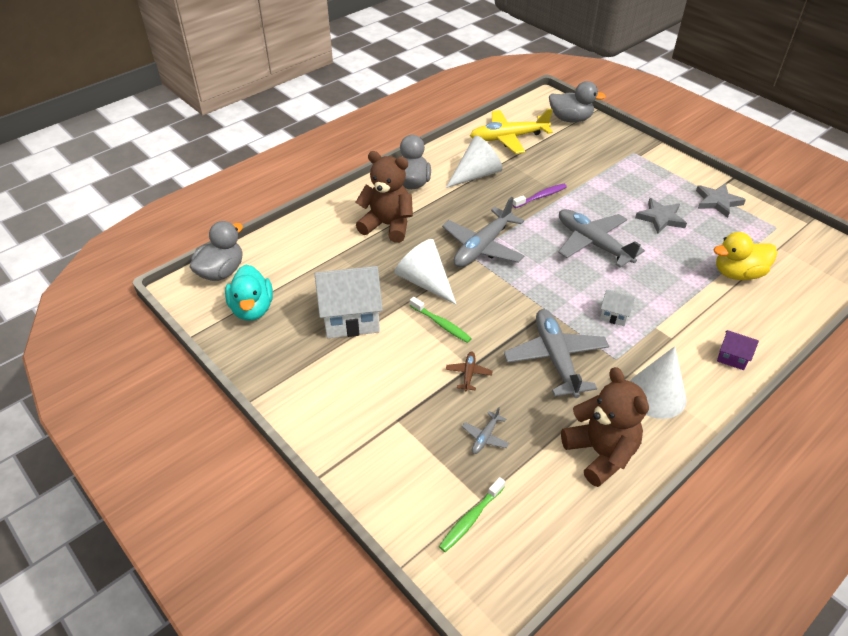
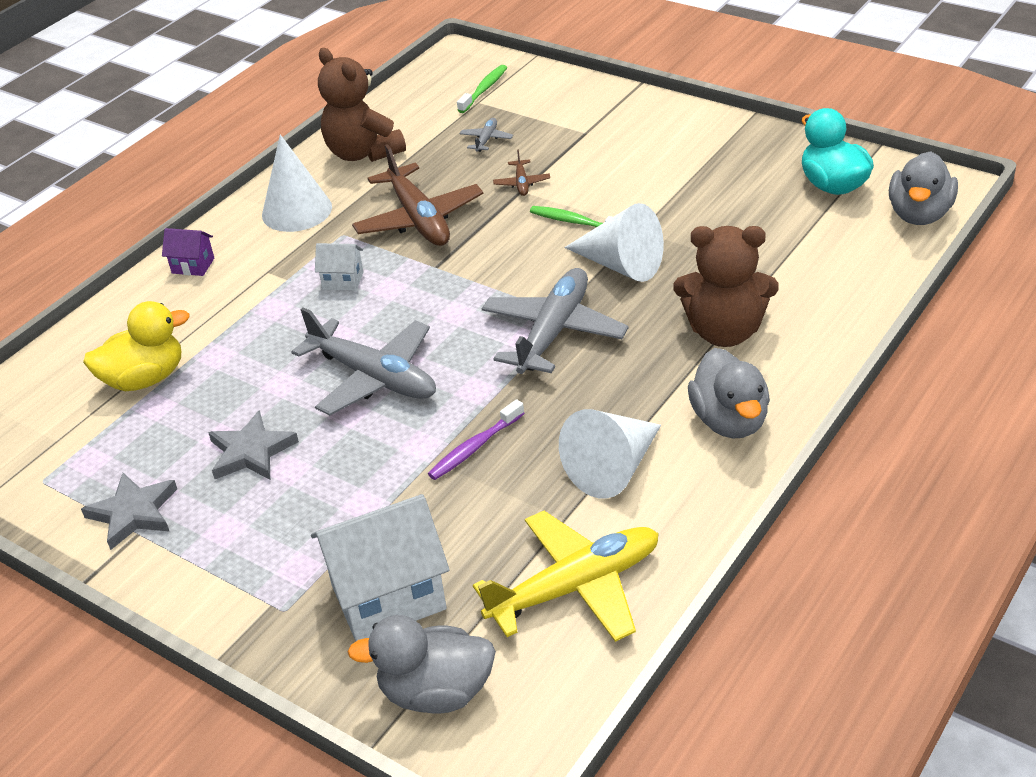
camera: 170 degrees right, 5 degrees down
white house [315,266,383,338] -> white house moved to [311,494,450,641]
grey plane [504,309,609,398] -> brown plane [352,144,483,246]

